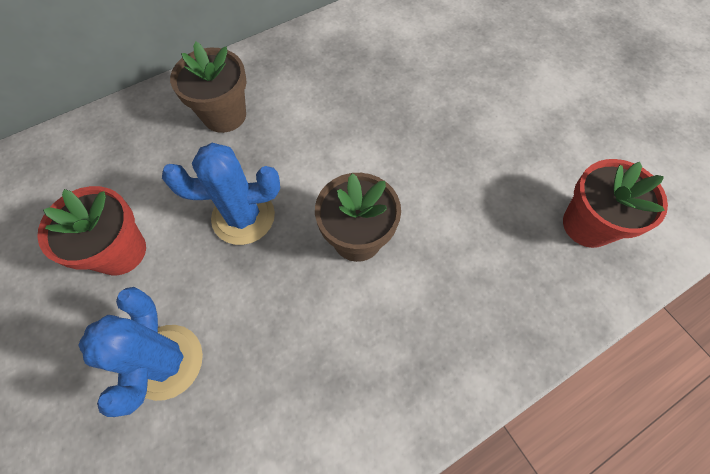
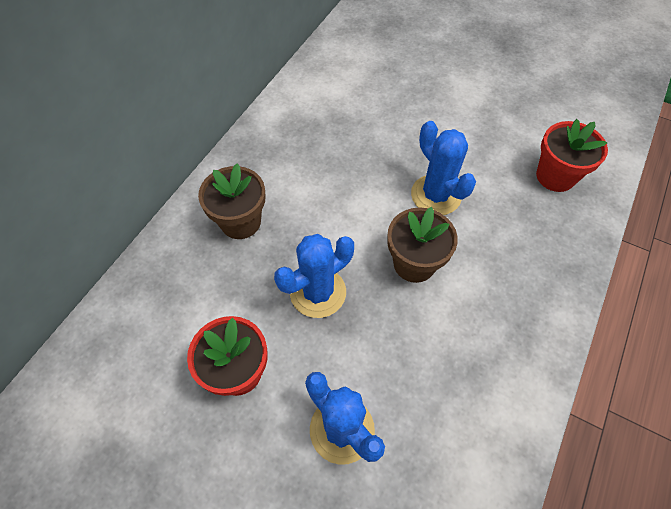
camera: 30 degrees left, 5 degrees down
none -> blue cactus [411,121,476,215]

